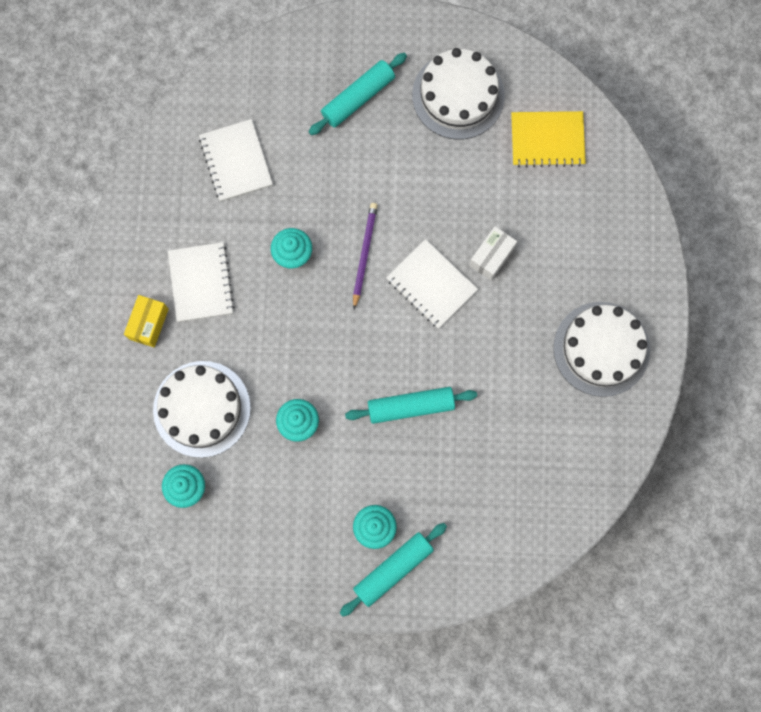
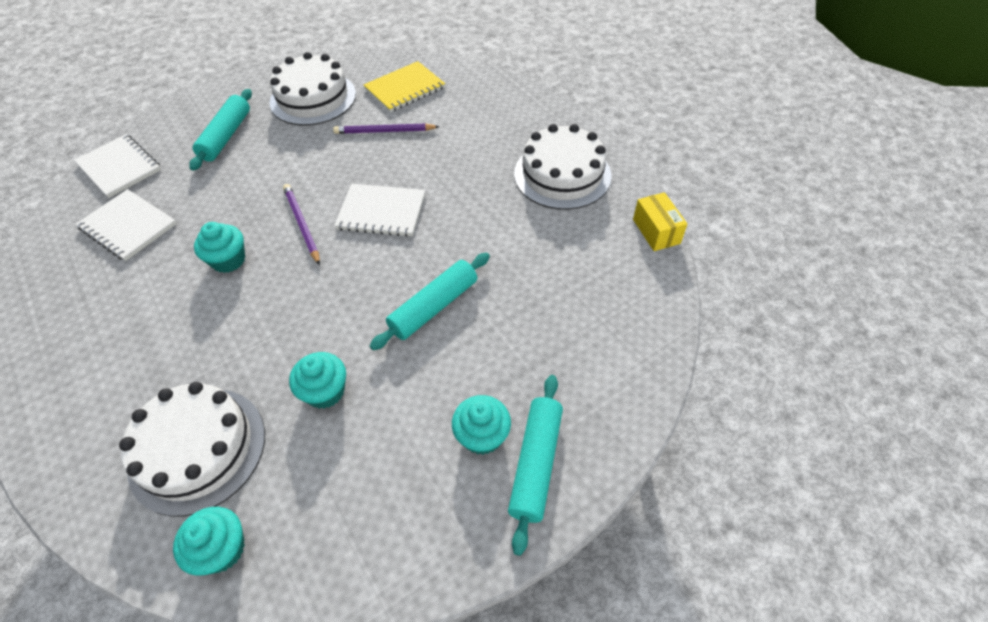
camera: 35 degrees left, 25 degrees down
yellow box [124,295,169,347] -> yellow box moved to [633,192,687,251]
white notebook [168,242,235,322] -> white notebook moved to [74,134,161,198]
white box [469,226,517,281] -> none
none -> purple pencil [333,123,440,134]

